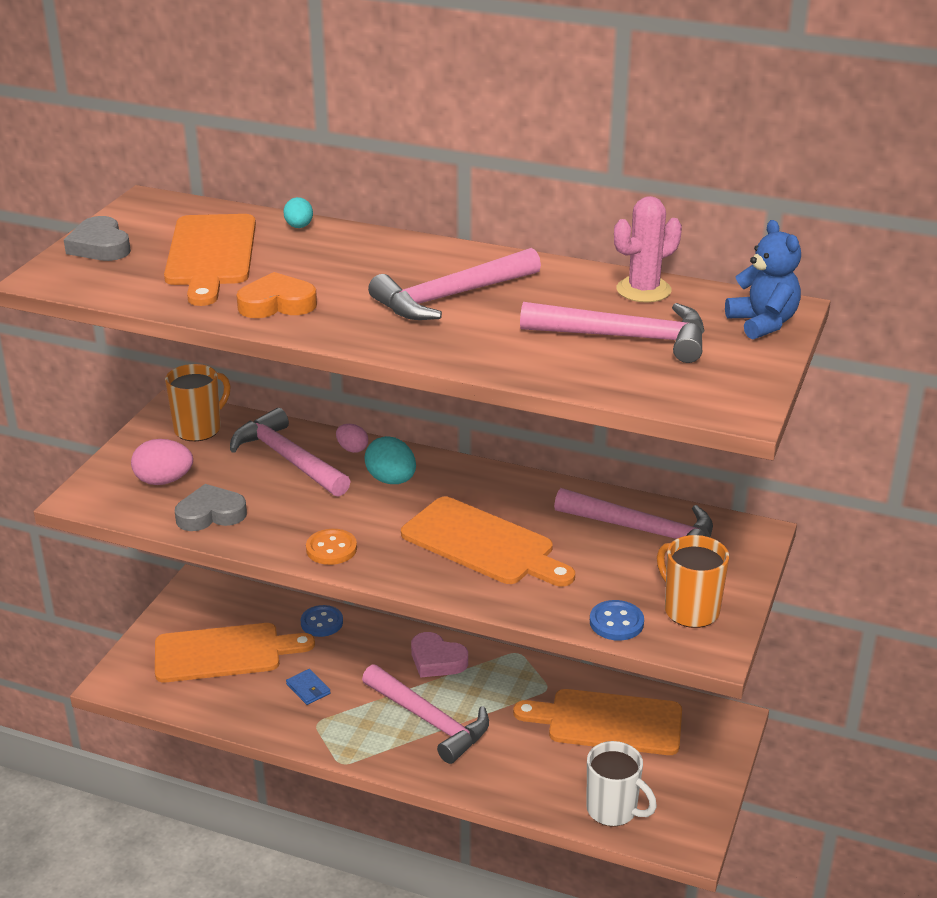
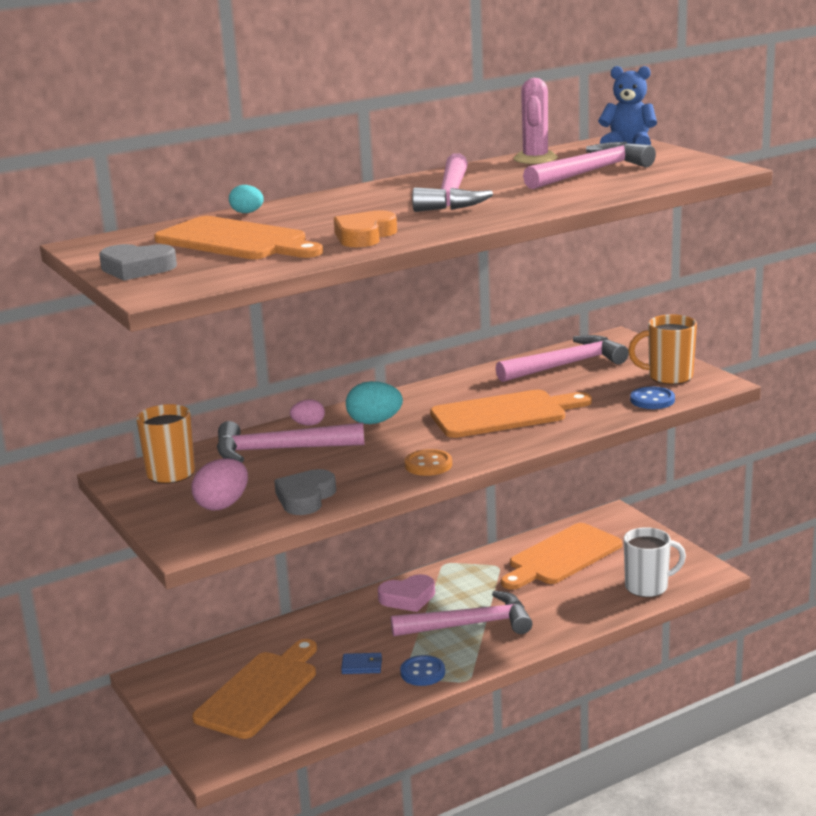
camera: 50 degrees left, 10 degrees down
blue button [301,605,343,637] -> blue button moved to [400,655,445,686]

